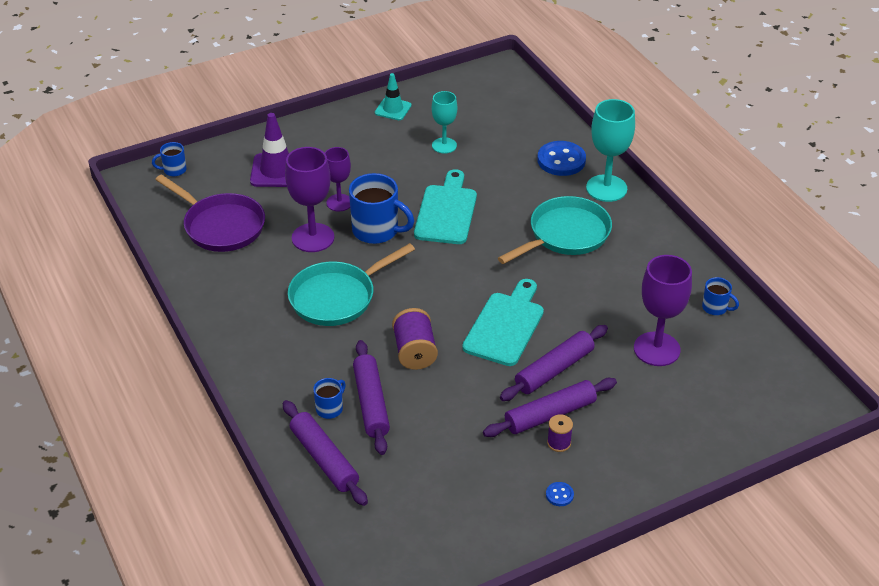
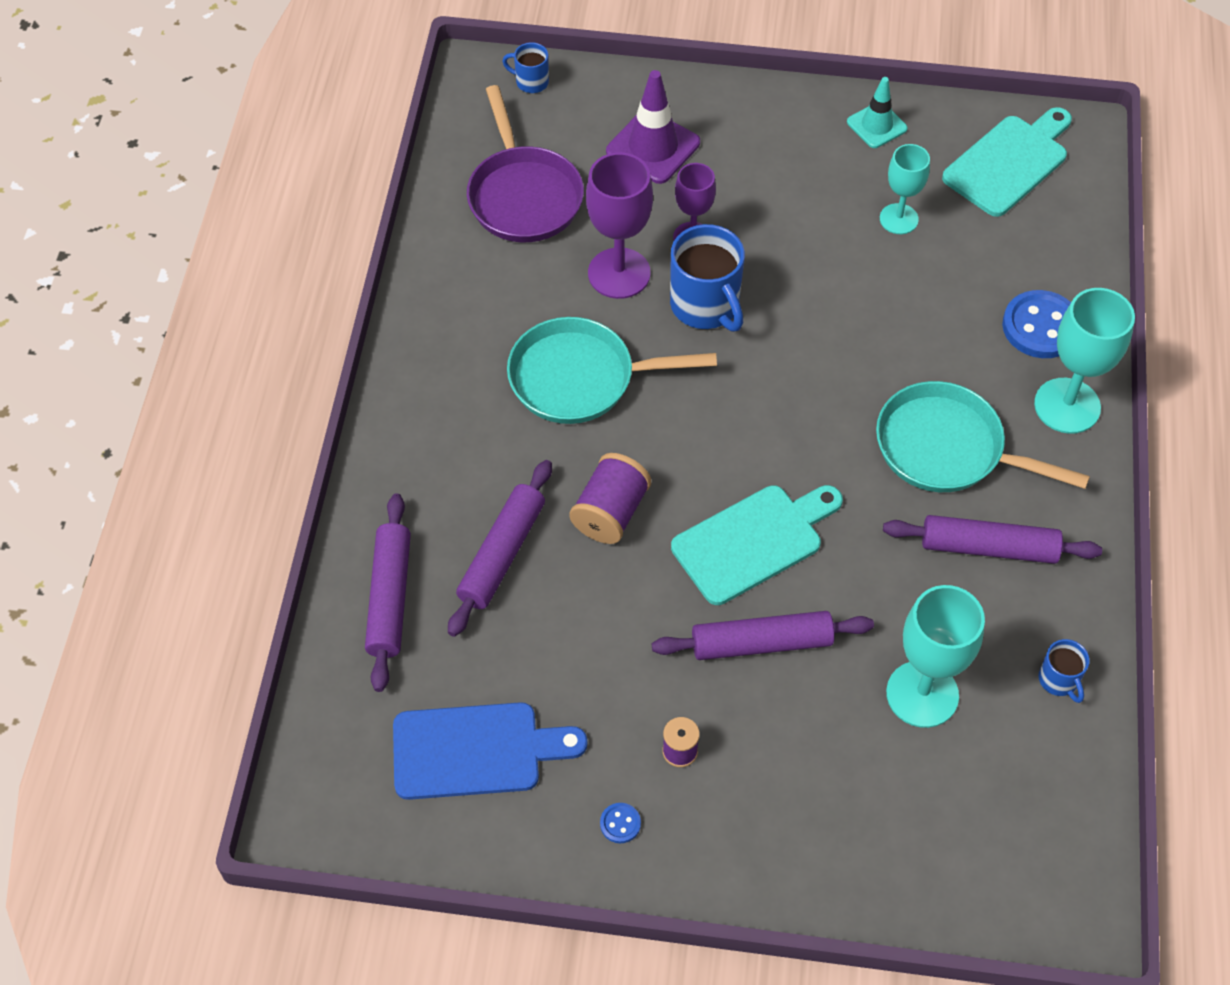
camera: 35 degrees right, 15 degrees up
blue mug [313,378,346,419] -> none
turquoise cutting board [414,169,477,244] -> turquoise cutting board moved to [942,107,1072,217]
purple rolling pin [483,378,617,437] -> purple rolling pin moved to [883,515,1102,564]
turquoise pan [498,196,612,264] -> turquoise pan turned 150 degrees counterclockwise [876,381,1090,492]
purple goblet [634,255,692,366] -> turquoise goblet [886,585,985,728]
none -> blue cutting board [393,702,587,800]

